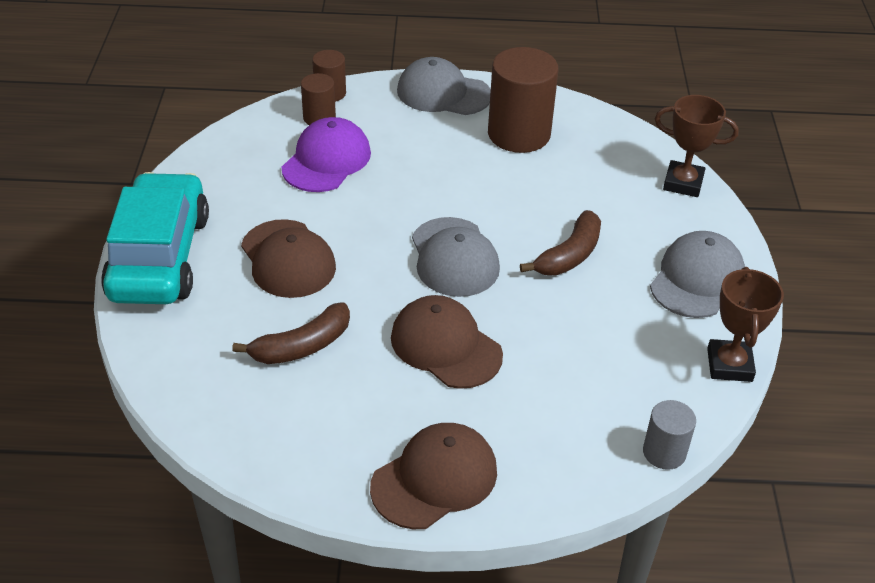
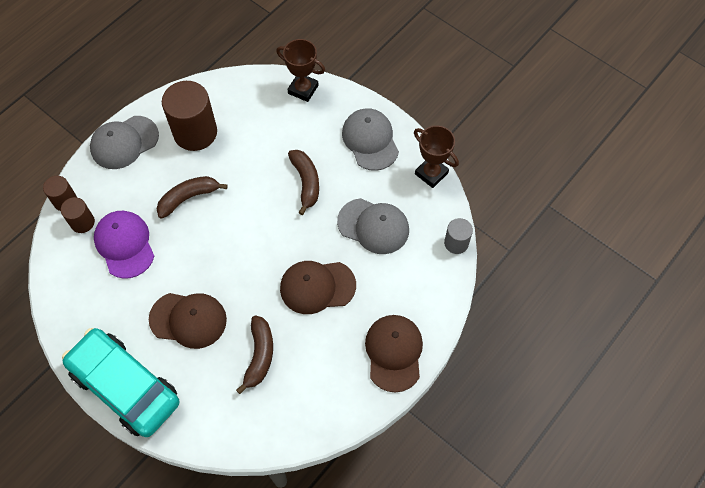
camera: 50 degrees left, 20 degrees up
grey cap [412,217,500,297] -> grey cap moved to [337,198,409,254]
brown trophy [655,95,739,197] -> brown trophy turned 60 degrees clockwise [276,39,325,102]
none -> brown banana [157,176,228,219]

